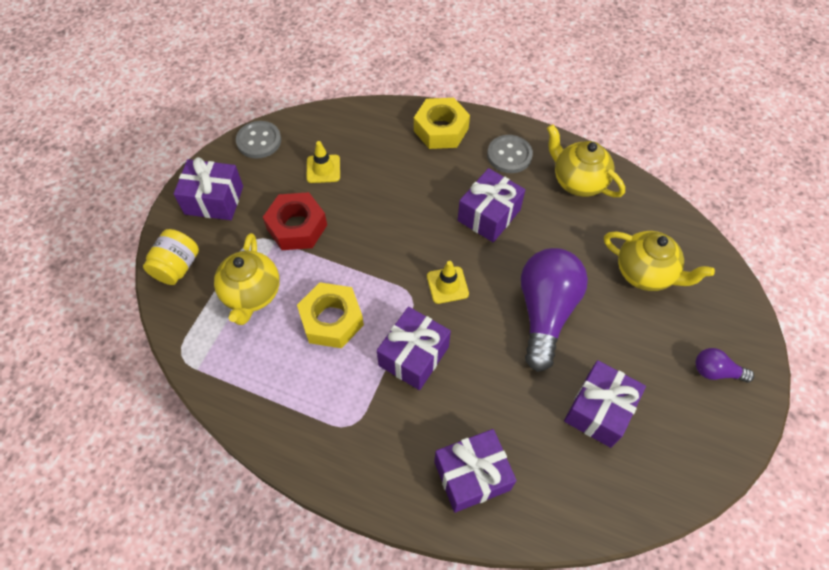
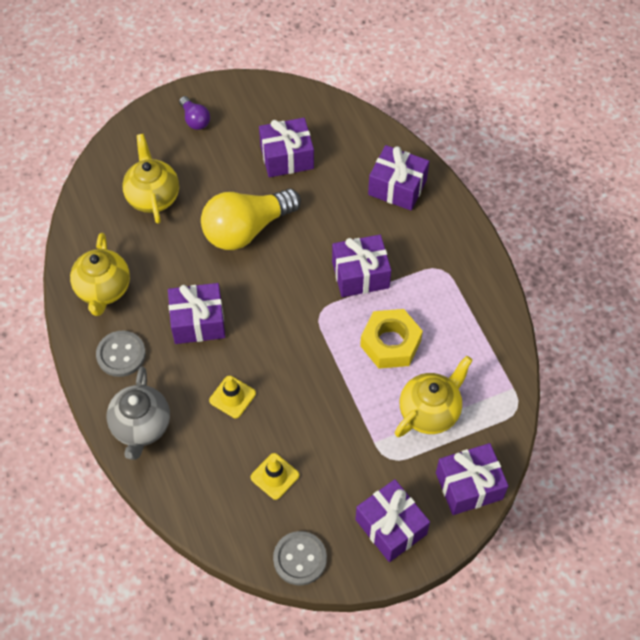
camera: 135 degrees left, 0 degrees up
yellow jar [143,229,199,285] -> purple gift [436,443,508,515]
red nut [263,192,327,250] -> none
yellow nut [414,98,470,149] -> grey teapot [107,366,170,460]
yellow traffic cone [427,261,469,304] -> yellow traffic cone moved to [209,376,256,418]
purple light bulb [521,248,588,372] -> yellow light bulb [201,188,301,250]

